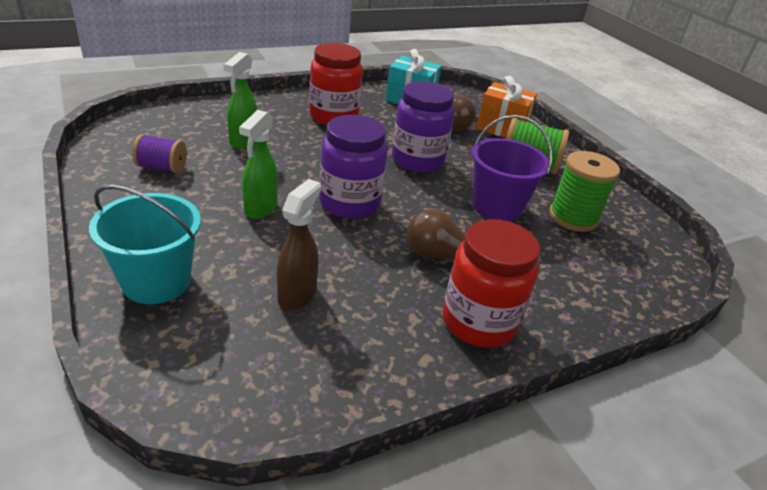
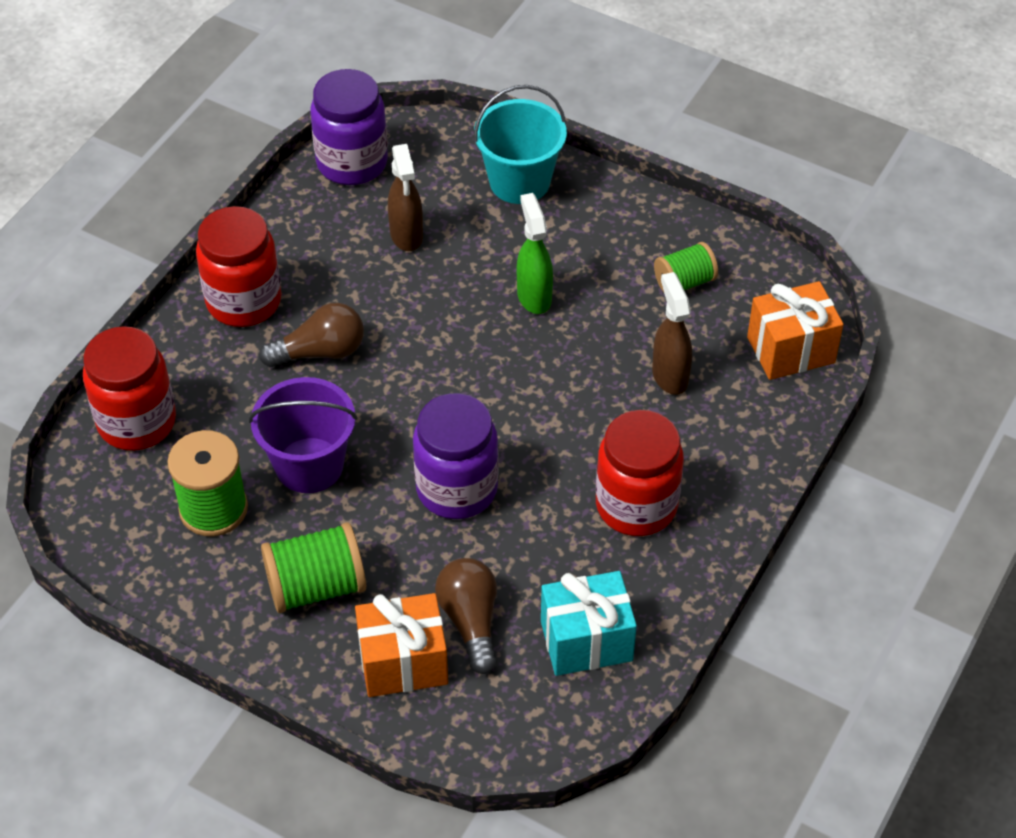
camera: 150 degrees right, 15 degrees up
purple spool [132,134,187,173] -> green spool [654,242,718,292]
green spray bottle [223,52,257,149] -> brown spray bottle [652,272,692,395]
purple jar [319,115,388,219] -> purple jar moved to [310,69,388,185]
none -> red jar [83,326,176,451]
none -> orange gift [747,281,844,380]

